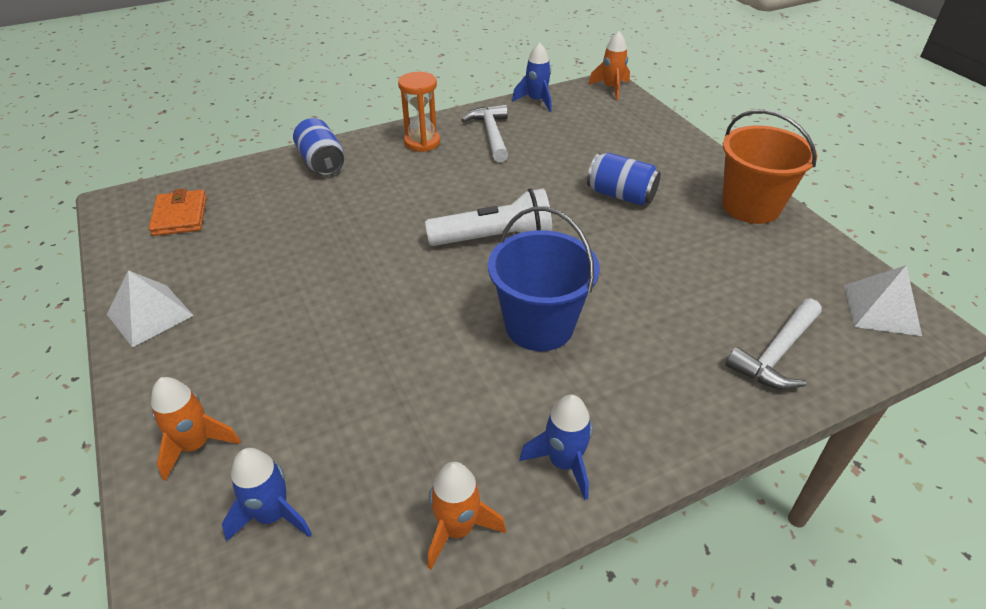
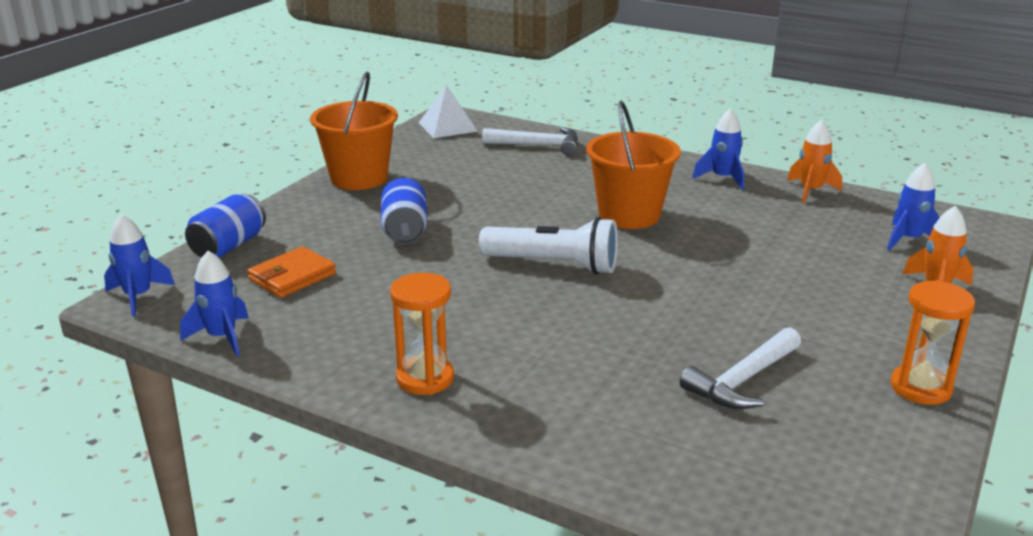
camera: 125 degrees left, 15 degrees down
white pyramid [107,270,194,347] -> orange hourglass [891,280,975,405]
orange wallet [149,189,207,236] -> orange wallet moved to [247,246,336,298]
blue can [293,118,344,176] -> blue can moved to [185,194,266,258]
white flashlight [425,189,552,246] -> white flashlight turned 150 degrees clockwise [479,217,618,275]
white hammer [461,104,508,162] -> white hammer moved to [680,327,801,409]
blue bucket [488,206,600,351] -> orange bucket [586,101,681,229]
orange rocket [588,31,630,100] -> blue rocket [104,214,175,317]

